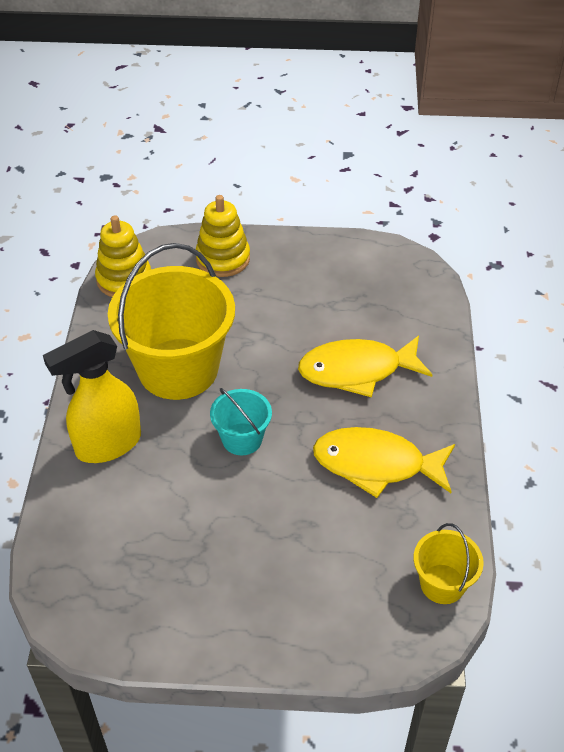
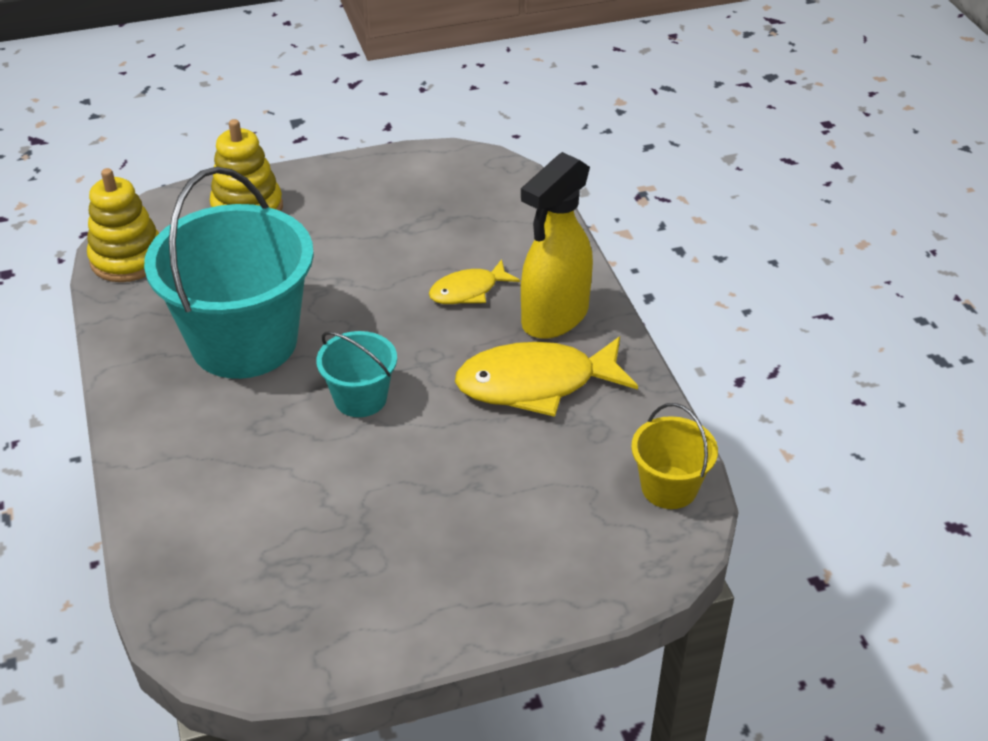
camera: 20 degrees left, 5 degrees down
yellow spray bottle [43,330,141,463] -> yellow spray bottle moved to [521,152,593,339]
yellow bucket [108,243,235,400] -> turquoise bucket [144,167,314,379]
yellow fish [298,335,432,397] -> yellow fish [429,259,520,304], size x0.56

